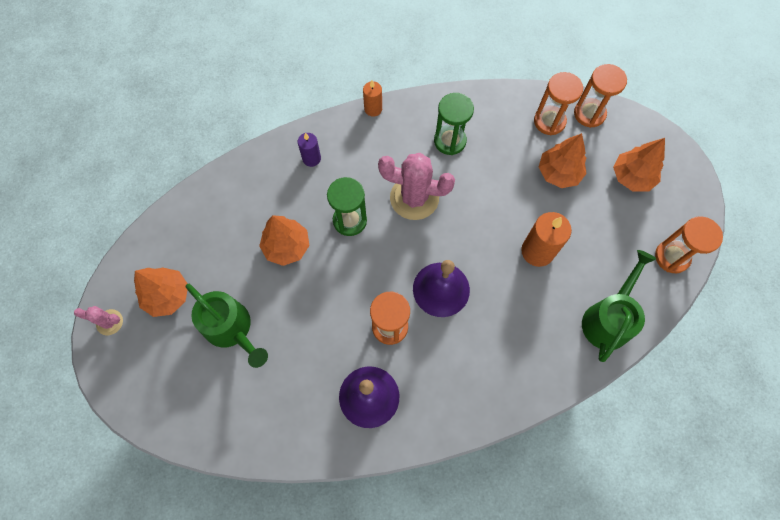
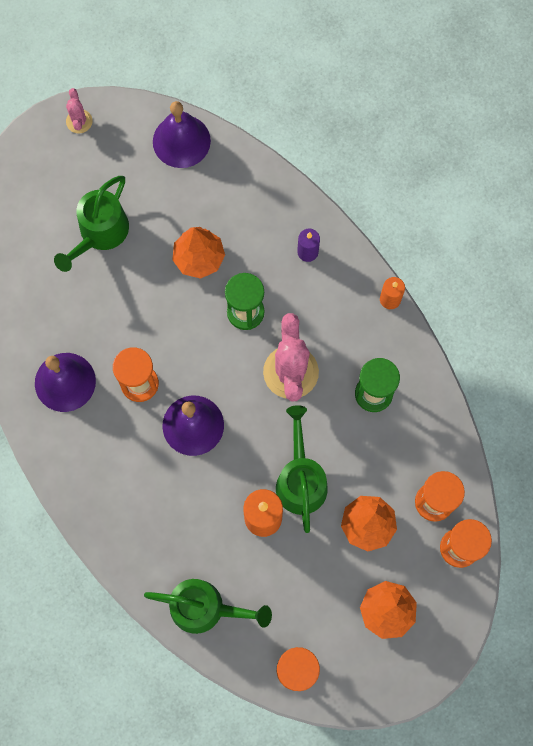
camera: 75 degrees right, 5 degrees up
orange tree [134,267,188,317] -> none
none -> purple bell [153,101,211,168]
none -> green watering can [276,405,328,533]

